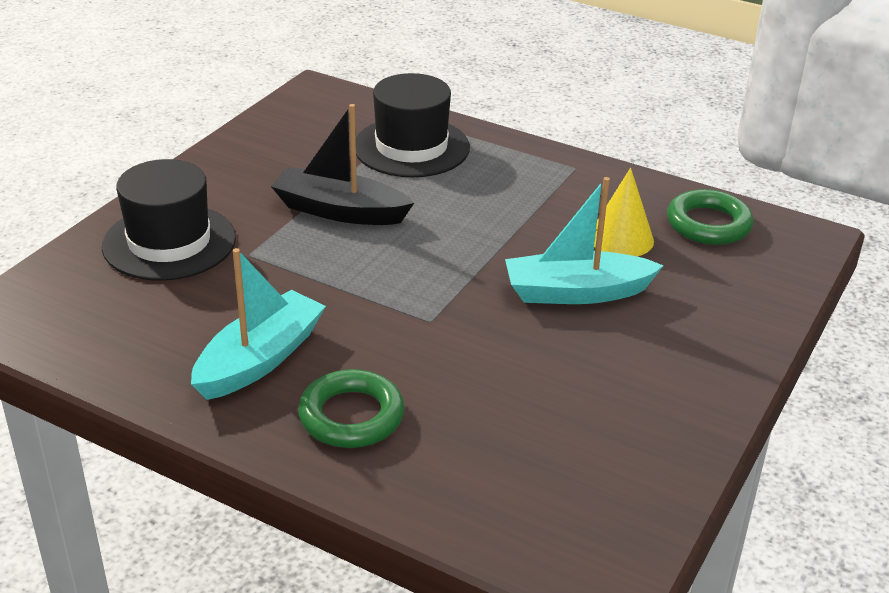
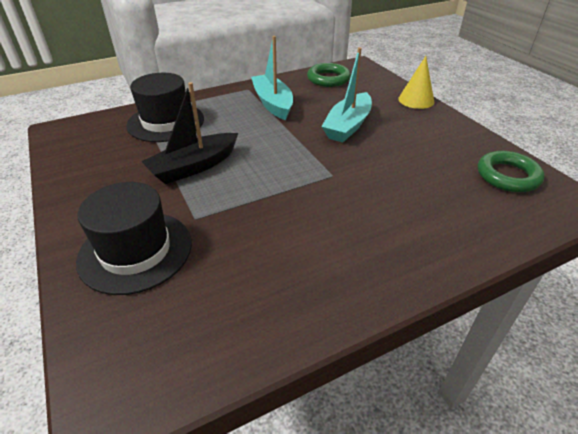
camera: 55 degrees left, 5 degrees up
turquoise boat [191,248,326,400] -> turquoise boat moved to [251,36,293,120]
green ring [298,369,405,448] -> green ring moved to [478,151,545,192]
yellow cone [594,168,654,256] -> yellow cone moved to [398,56,435,109]

